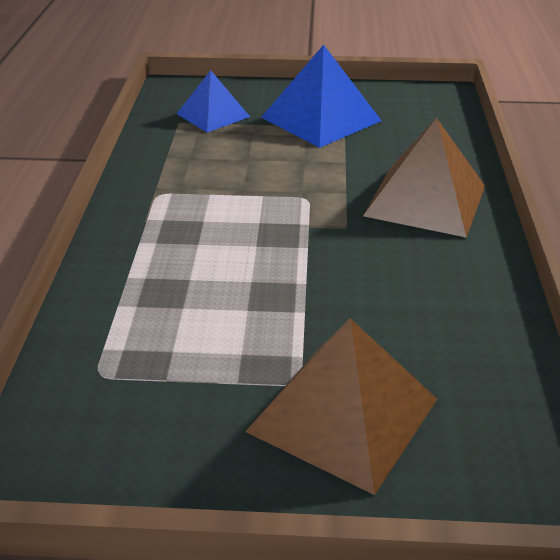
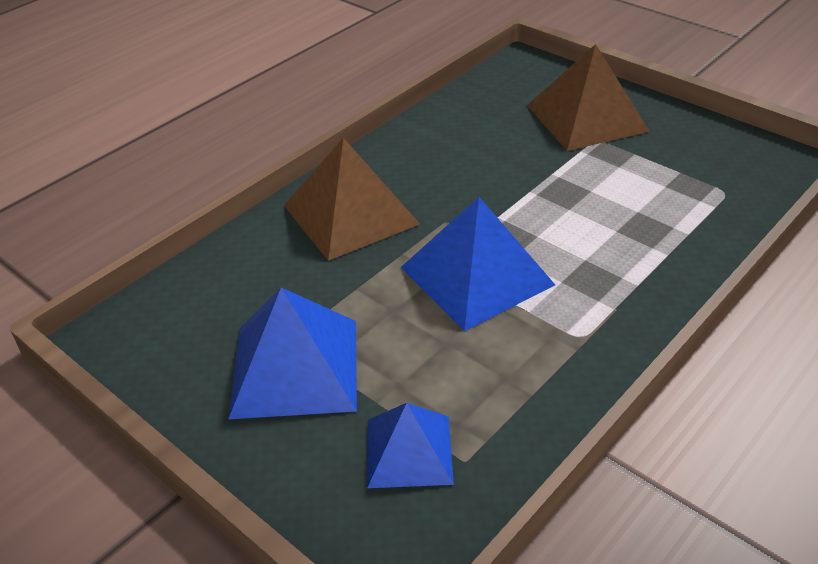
camera: 140 degrees left, 5 degrees up
none -> blue pyramid [401,197,555,331]

